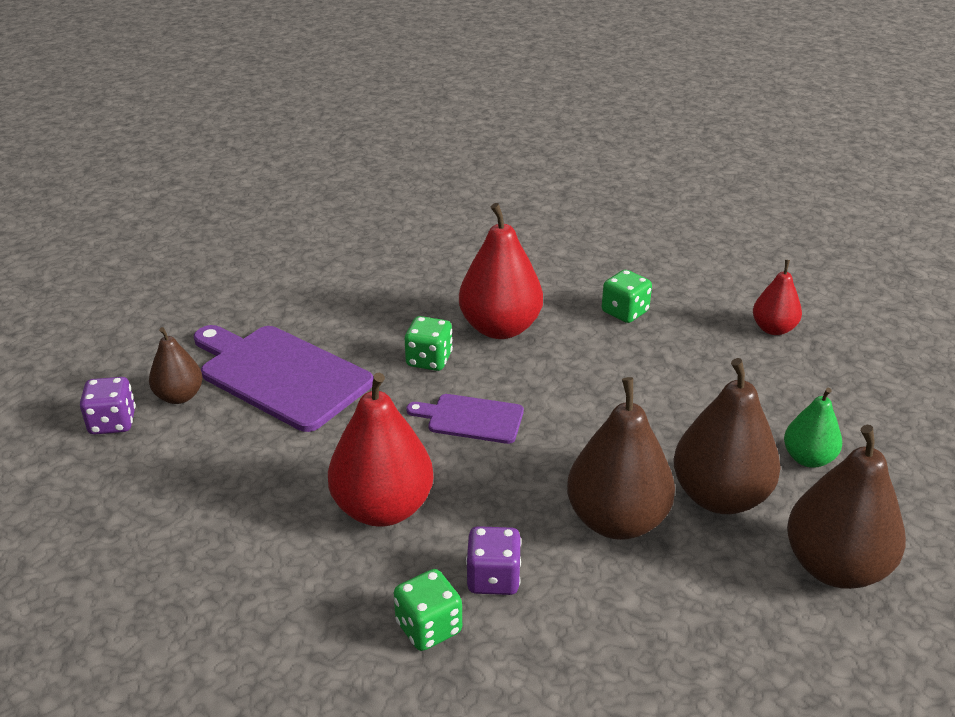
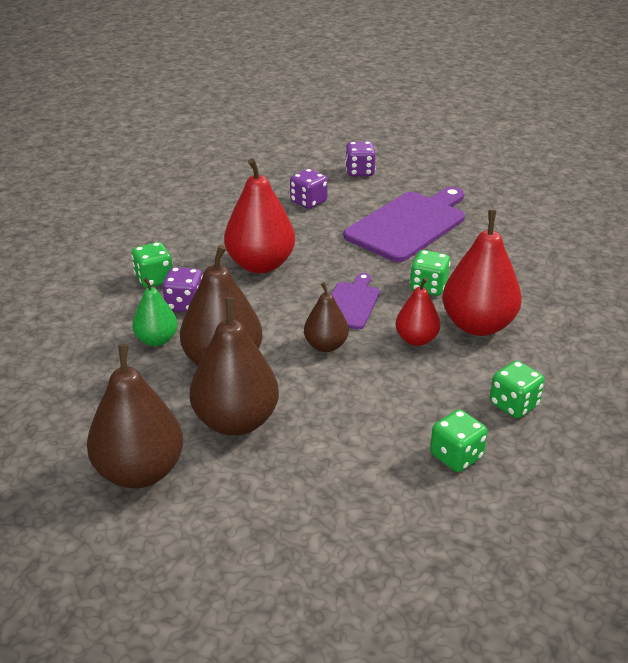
camera: 95 degrees right, 0 degrees up
brown pear [149,327,203,404] -> brown pear moved to [304,282,349,352]
red pear [753,260,802,335] -> red pear moved to [396,277,440,346]
green pear [784,388,842,468] -> green pear moved to [132,277,178,346]
none -> purple dice [290,169,328,209]
none -> green dice [430,409,487,472]

